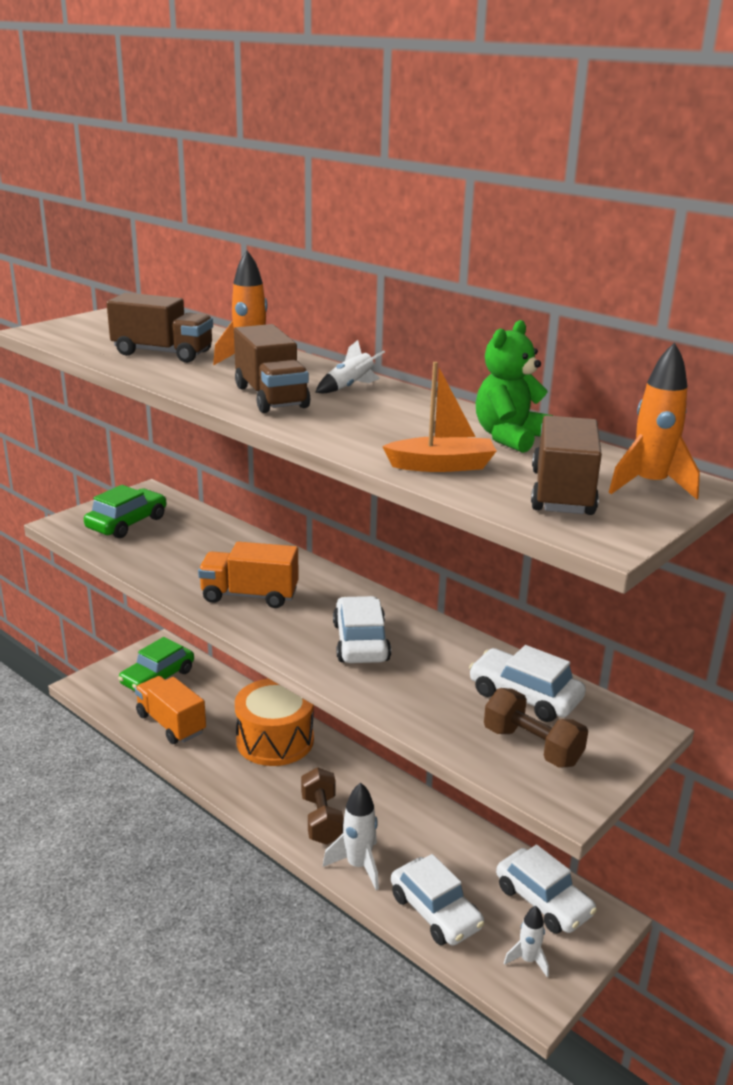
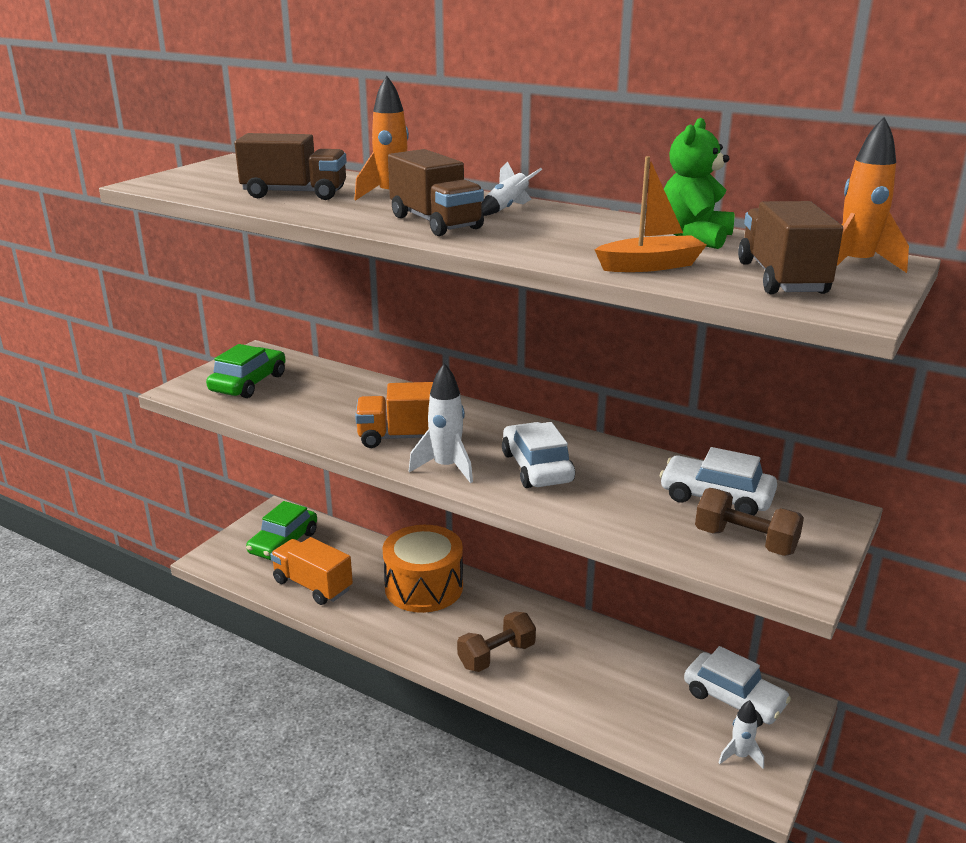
camera: 10 degrees left, 0 degrees up
brown dumbbell [301,767,344,845] -> brown dumbbell turned 75 degrees clockwise [457,611,536,672]
white rocket [323,783,379,890] -> white rocket moved to [409,363,473,483]
white car [391,854,484,946] -> none

